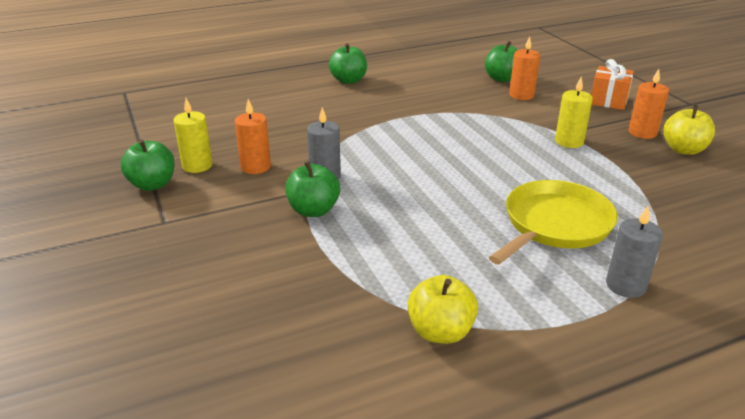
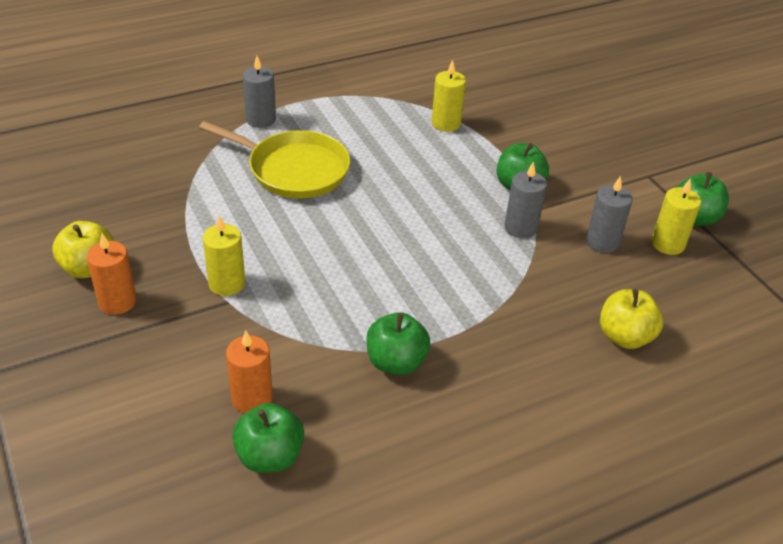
camera: 175 degrees right, 10 degrees up
orange candle [235,99,271,174] -> grey candle [586,176,633,253]
green apple [329,43,367,84] -> green apple moved to [366,312,430,375]
yellow apple [408,275,478,344] -> yellow apple moved to [600,289,663,349]
yellow pan [489,180,618,264] -> yellow pan turned 105 degrees counterclockwise [199,121,350,198]
orange gift [591,59,634,110] -> none
none -> yellow candle [432,60,466,132]

